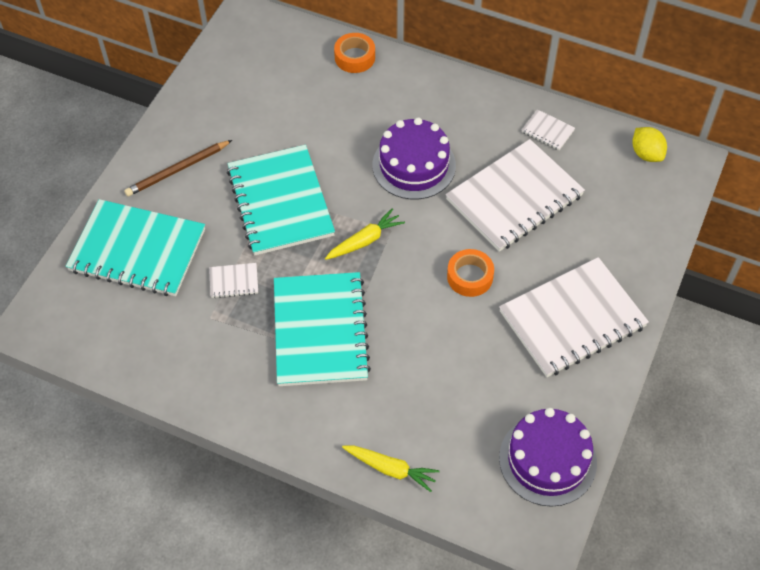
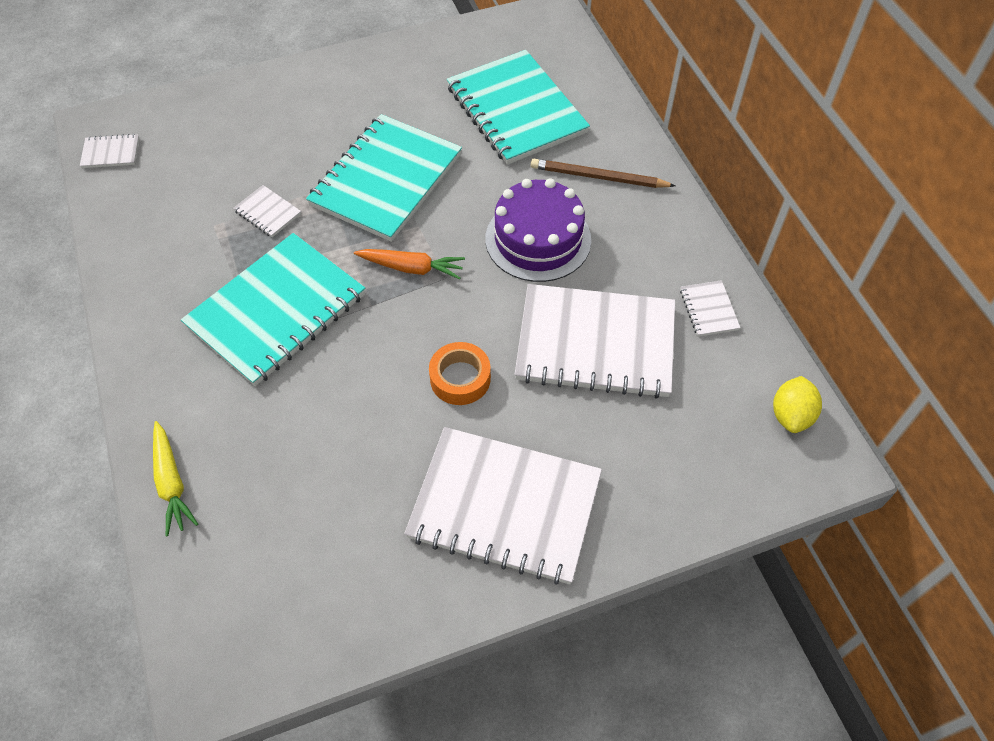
camera: 45 degrees right, 0 degrees up
turquoise notebook [66,199,205,296] -> turquoise notebook moved to [447,50,590,165]
brown pencil [124,140,232,196] -> brown pencil moved to [531,159,676,188]
yellow carrot [325,208,405,260] -> orange carrot [354,249,465,279]
orange tape [334,33,375,73] -> none
purple cake [499,408,597,507] -> none
none -> white notebook [80,134,139,168]

